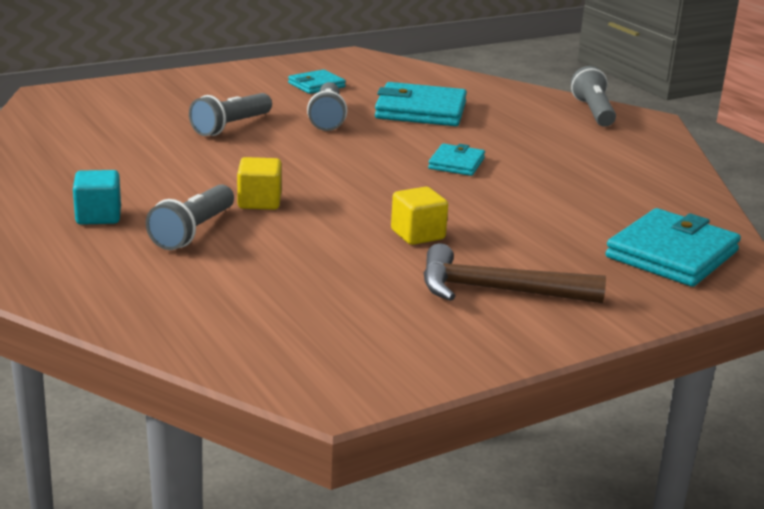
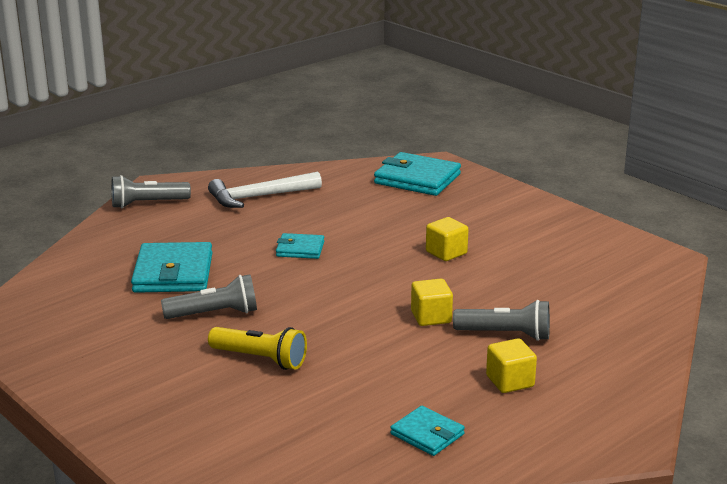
camera: 100 degrees left, 0 degrees up
turquoise cube [73,170,121,225] -> yellow cube [486,338,537,393]
grey flashlight [189,93,272,136] -> yellow flashlight [208,327,307,370]
turquoise wallet [288,69,346,94] -> turquoise wallet moved to [390,406,465,456]
brown hammer [423,243,606,303] -> none
none -> white hammer [208,172,322,208]

